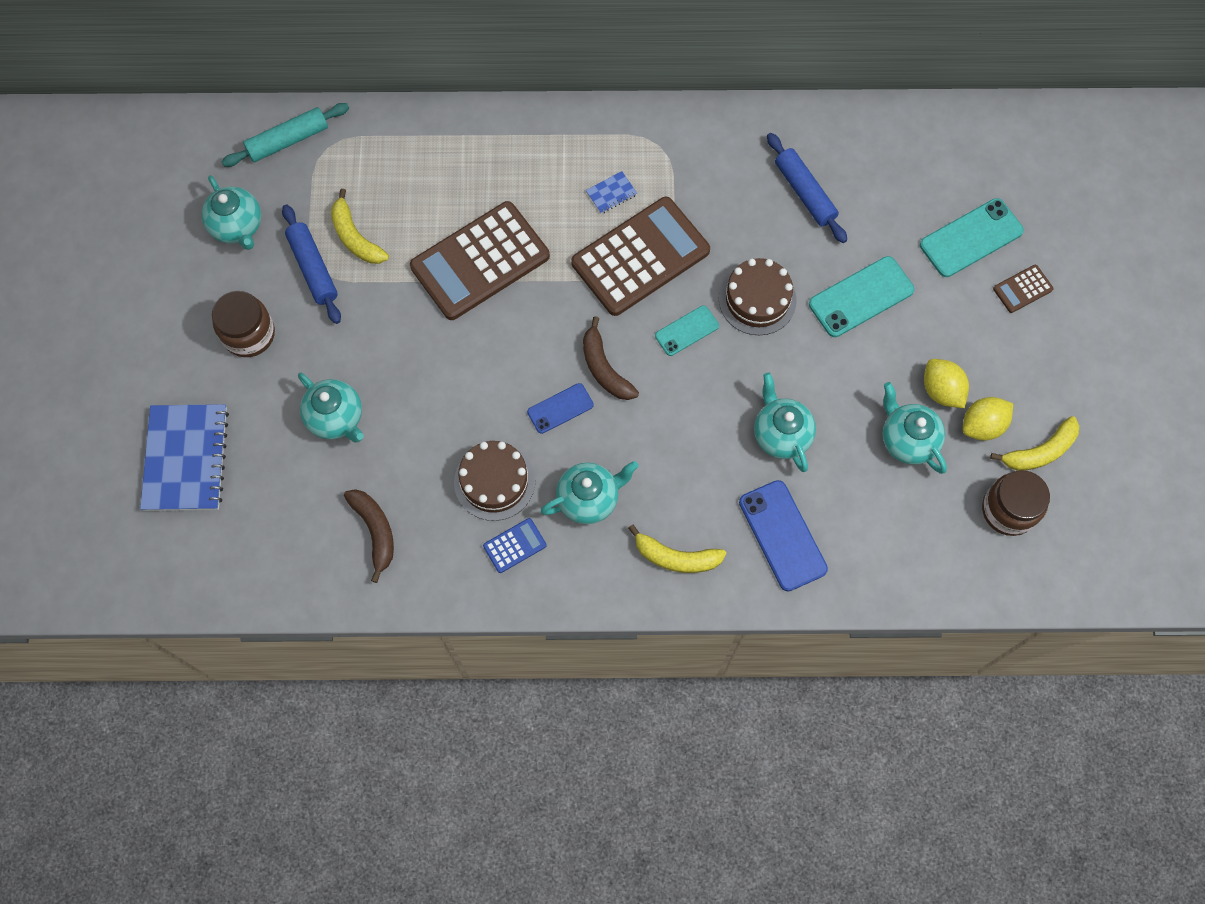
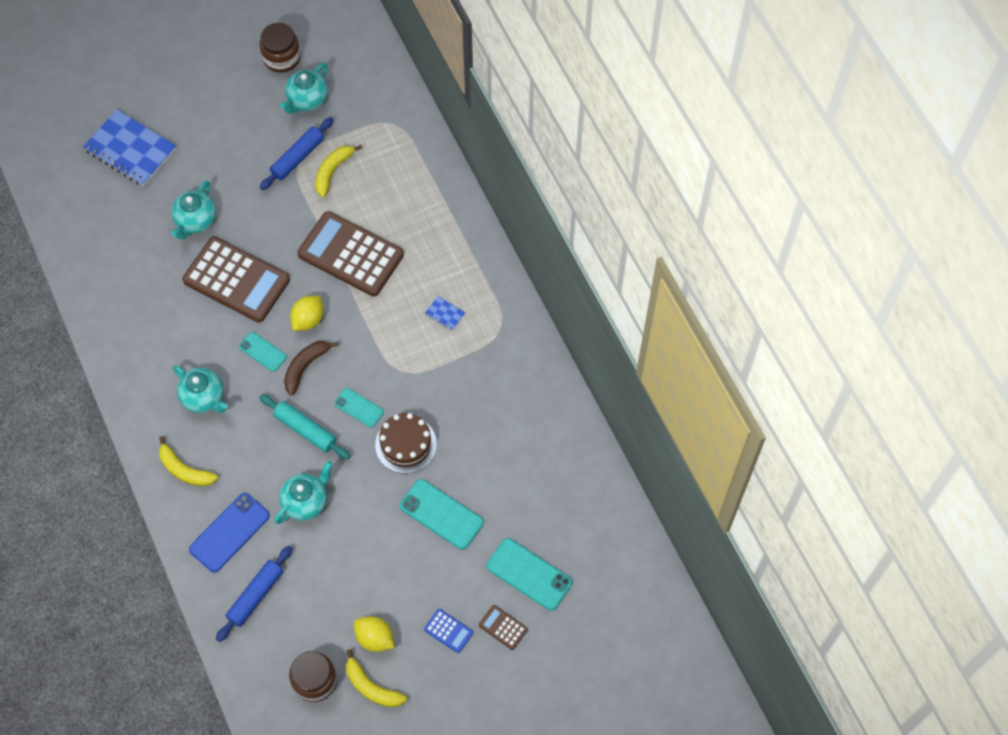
camera: 65 degrees right, 5 degrees down
blue notebook [140,404,229,511] -> blue notebook turned 60 degrees clockwise [83,109,176,186]
brown jar [212,291,275,357] -> brown jar moved to [260,23,300,73]
turquoise rolling pin [221,103,349,167] -> turquoise rolling pin moved to [259,394,350,459]
brown banana [344,489,394,583] -> none
brown cake [454,441,535,521] -> none
blue calculator [483,518,546,573] -> blue calculator moved to [424,609,473,653]
blue phone [527,383,594,434] -> turquoise phone [239,332,287,372]
brown calculator [571,197,710,316] -> brown calculator moved to [182,237,290,322]
yellow banana [628,524,727,573] -> yellow banana turned 45 degrees counterclockwise [159,436,218,486]
blue rolling pin [767,133,847,243] -> blue rolling pin moved to [216,546,292,642]
turquoise teapot [882,382,947,474] -> none
yellow lemon [924,359,969,408] -> yellow lemon moved to [290,296,323,331]

